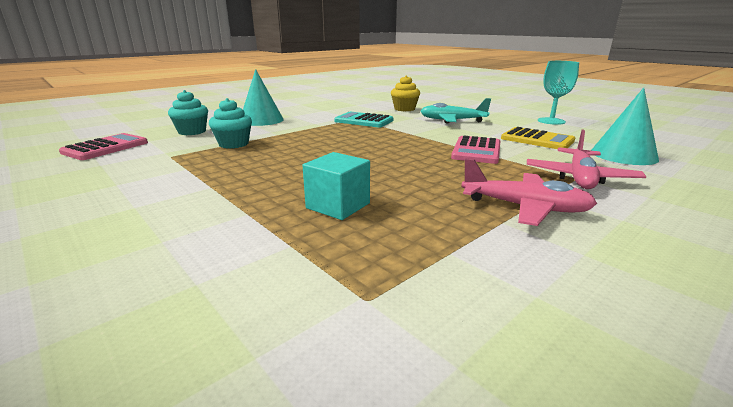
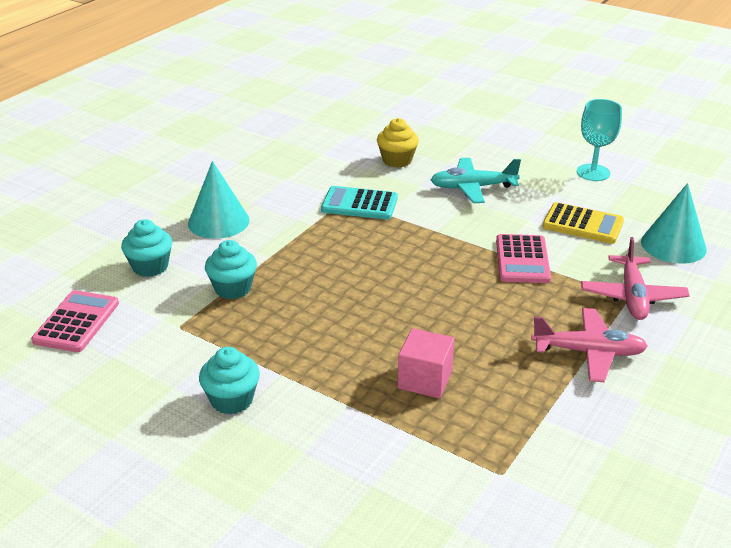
camera: 15 degrees left, 10 degrees up
turquoise cube [302,152,370,220] -> pink cube [398,328,454,398]
none -> turquoise cupcake [199,347,260,415]

